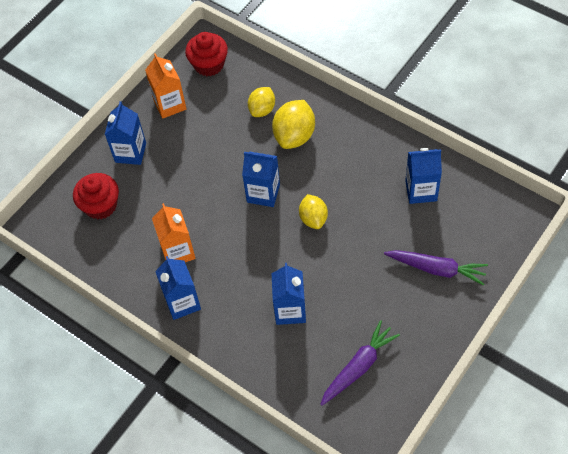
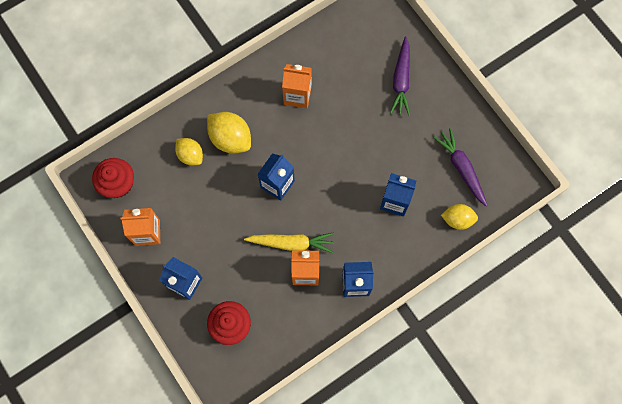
camera: 75 degrees left, 15 degrees up
yellow lemon [299,194,328,229] -> yellow lemon moved to [441,204,478,230]
purple carrot [384,250,488,286] -> purple carrot turned 150 degrees clockwise [390,36,410,116]
blue carton [405,148,442,204] -> none
none -> yellow carrot [244,233,334,253]
none -> orange carton [282,64,312,108]

